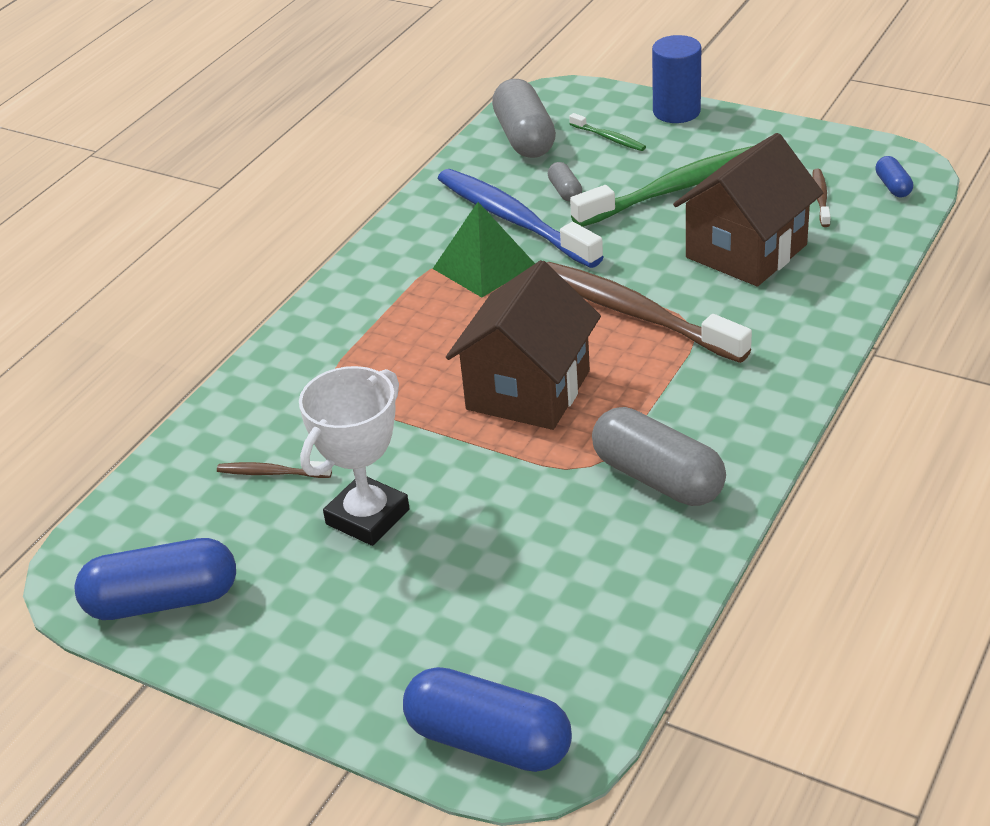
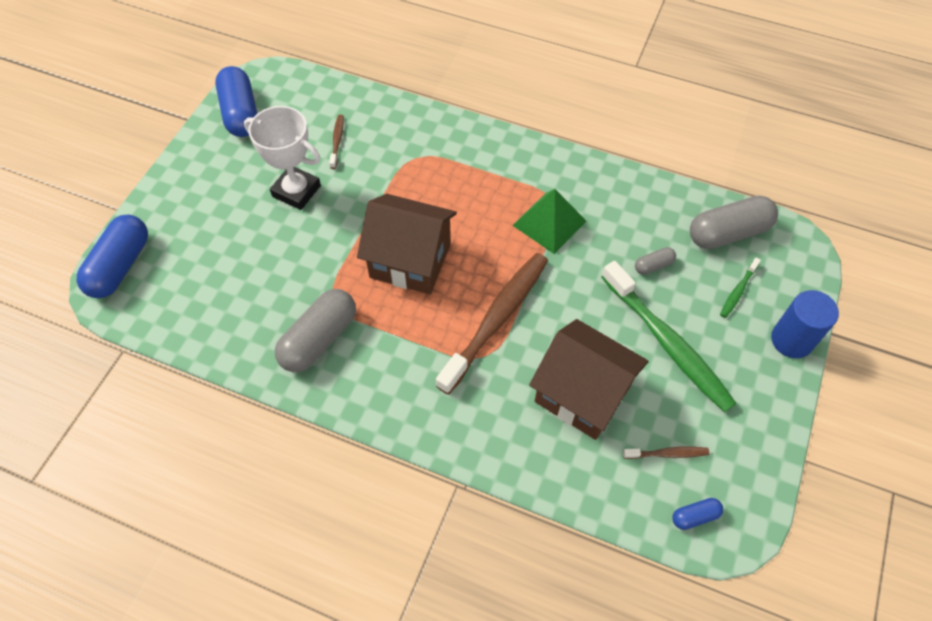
camera: 80 degrees right, 20 degrees up
blue toothbrush [437,169,604,268] -> none

